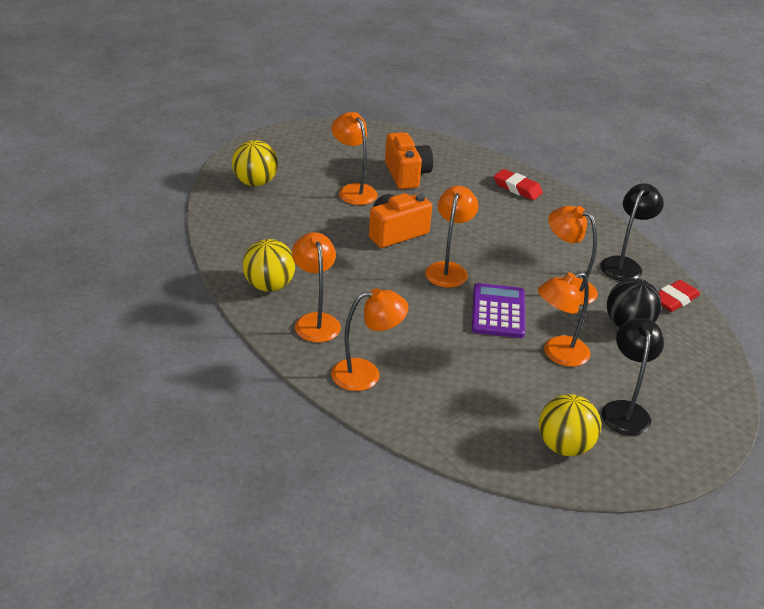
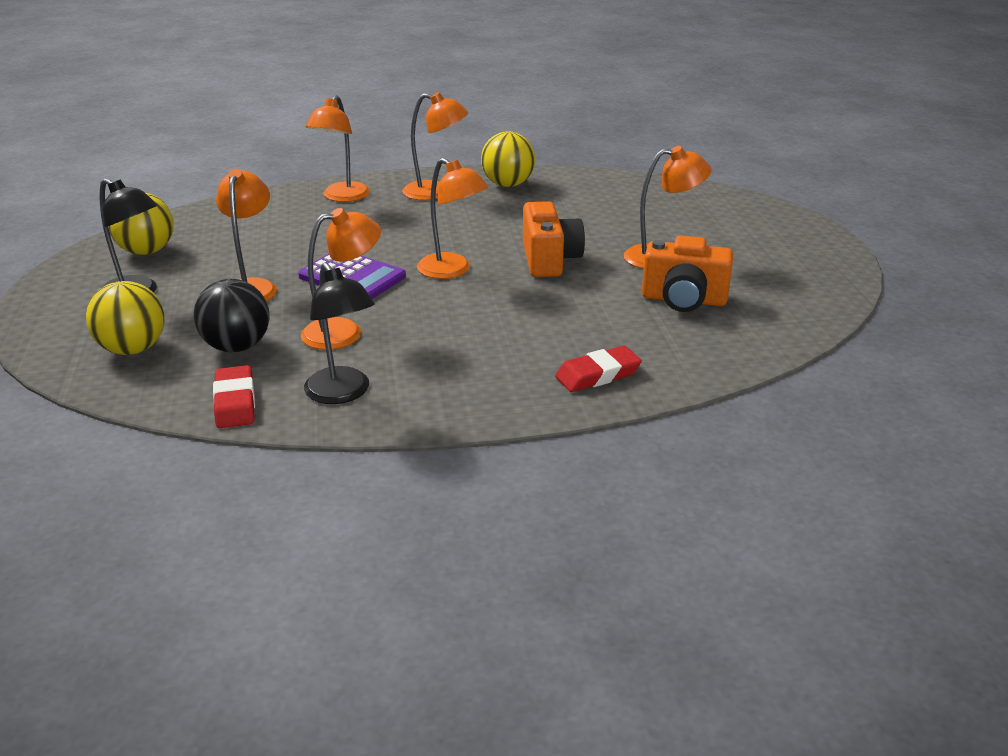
camera: 120 degrees right, 5 degrees down
yellow ball [232,140,278,187] -> yellow ball moved to [86,281,165,355]

